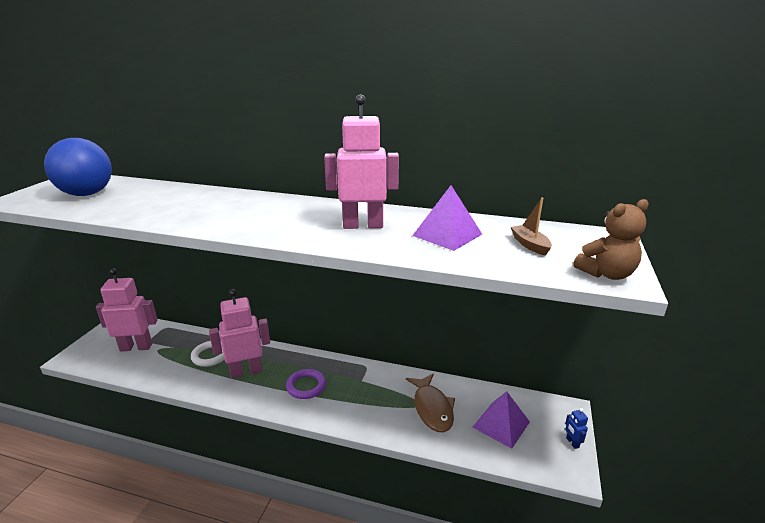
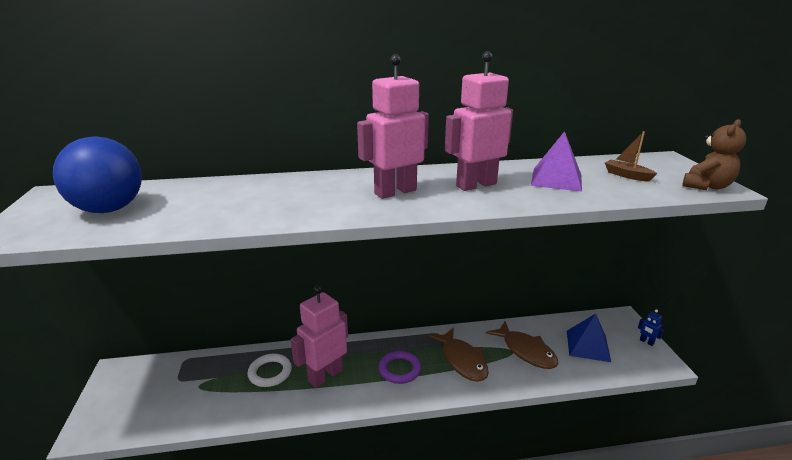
camera: 25 degrees left, 0 degrees up
pink robot [96,268,158,352] -> pink robot moved to [357,54,429,199]
purple pyramid [473,391,530,449] -> blue pyramid [567,314,611,362]
none -> brown fish [429,327,489,382]

